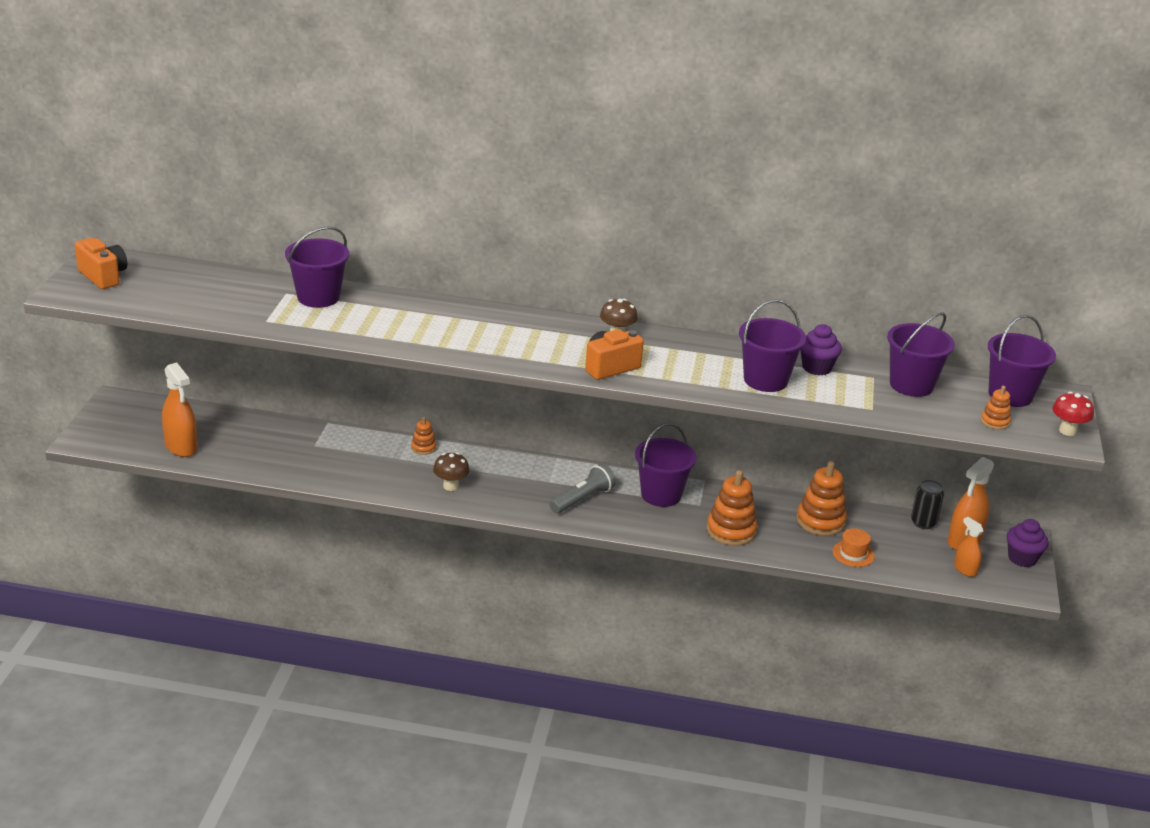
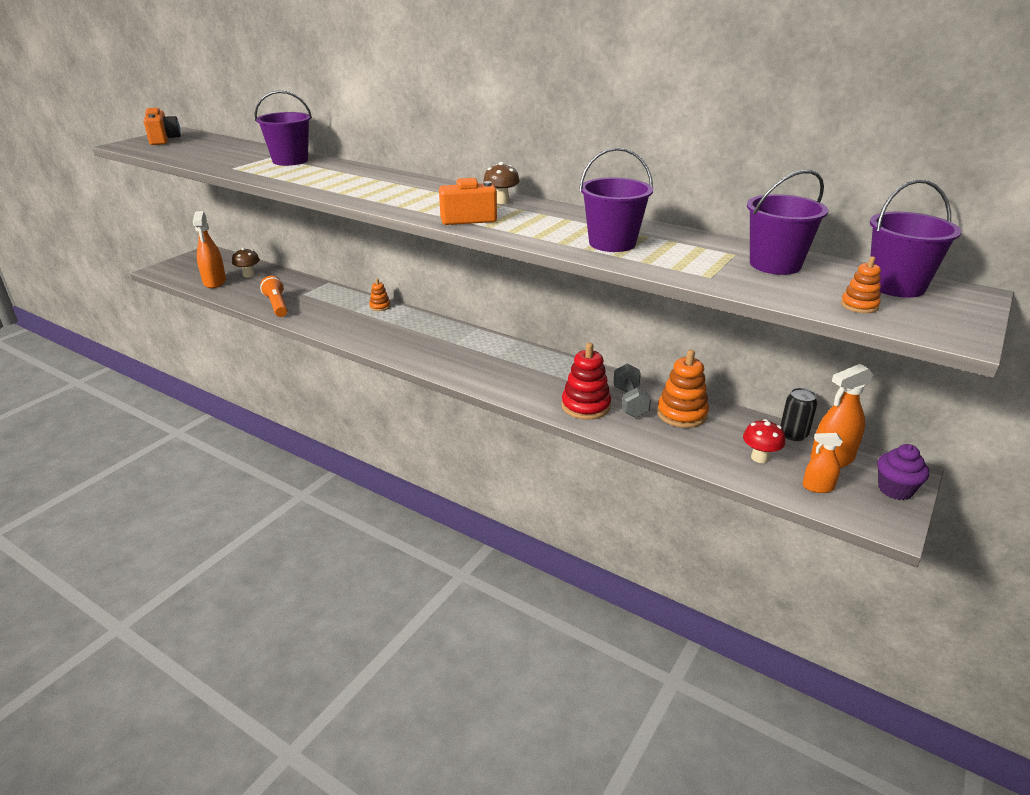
camera: 25 degrees right, 0 degrees up
brown mushroom [433,452,470,491] -> brown mushroom moved to [232,248,260,277]
grey flashlight [550,463,616,514] -> none
purple bucket [635,423,696,507] -> none
orange stacking toy [707,470,757,546] -> red stacking toy [561,343,611,420]
purple cupcake [800,324,842,375] -> none
orange hat [832,528,875,567] -> none
orange spray bottle [954,517,983,577] -> orange spray bottle turned 75 degrees counterclockwise [803,433,843,493]
red mushroom [1052,392,1094,436] -> red mushroom moved to [743,419,785,463]
none -> orange flashlight [260,276,287,317]
none -> grey dumbbell [613,364,651,418]

